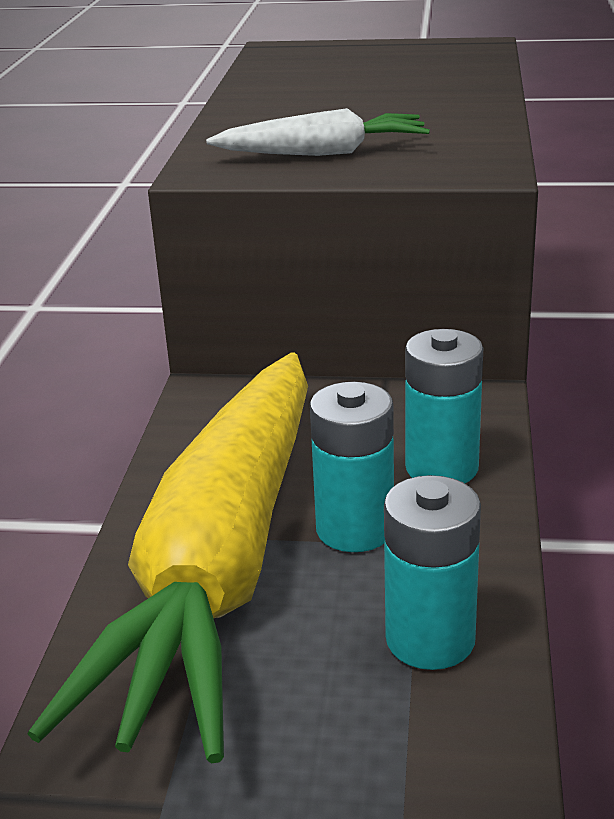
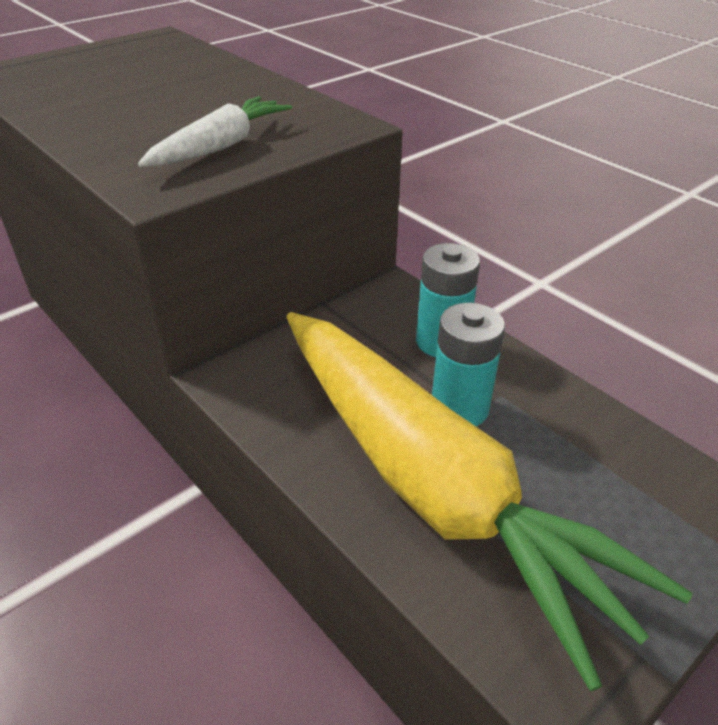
camera: 50 degrees left, 10 degrees up
turquoise battery [384,475,481,670] -> none

